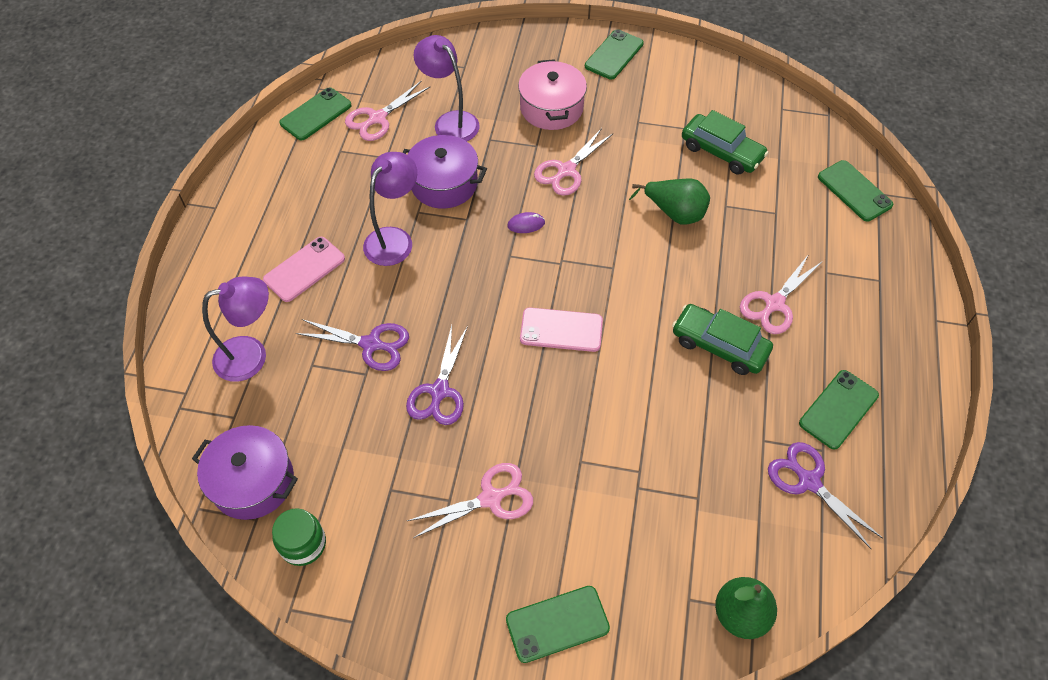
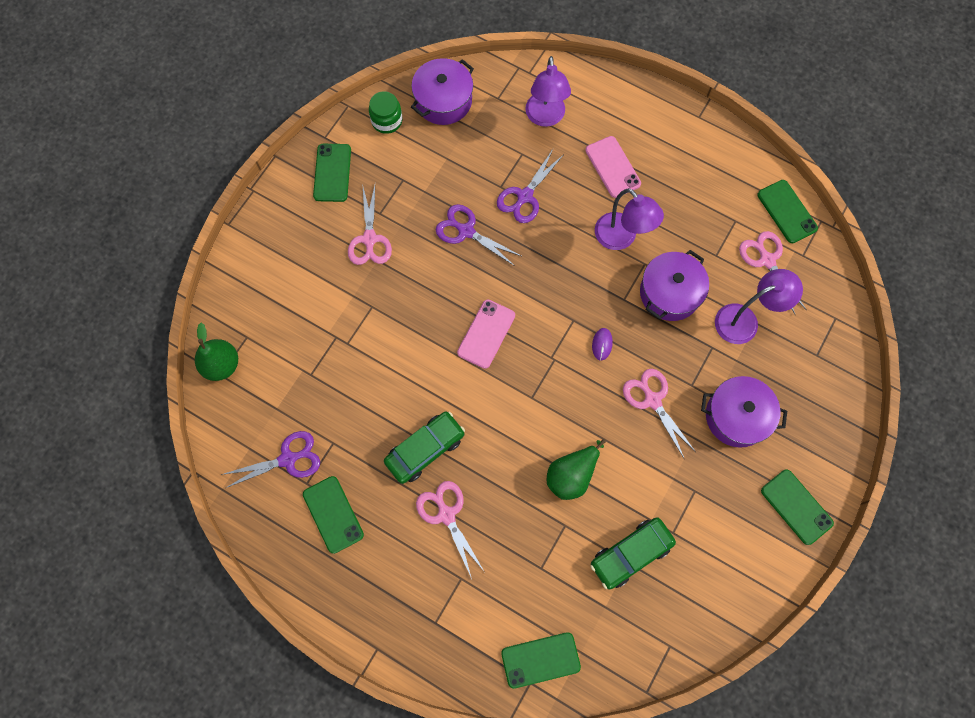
camera: 110 degrees right, 15 degrees up
green phone [506,586,610,663] -> green phone moved to [313,144,351,202]
pink pot [518,59,587,130] -> purple pot [701,376,787,448]

